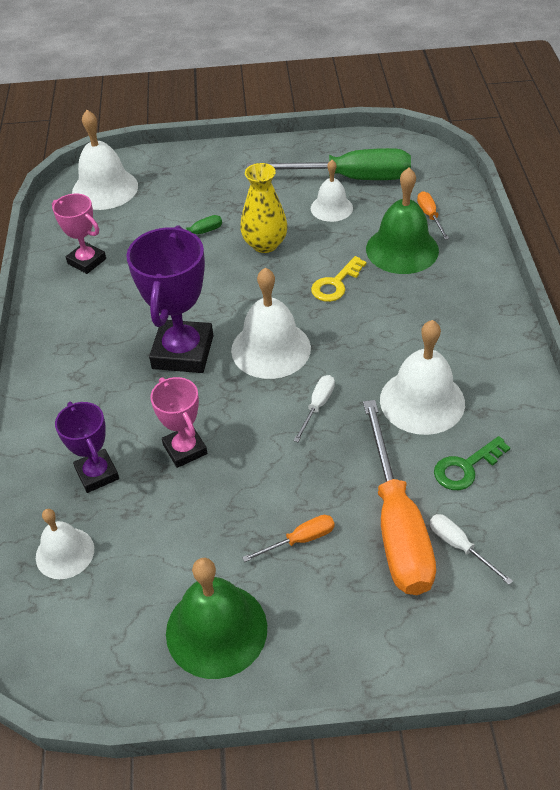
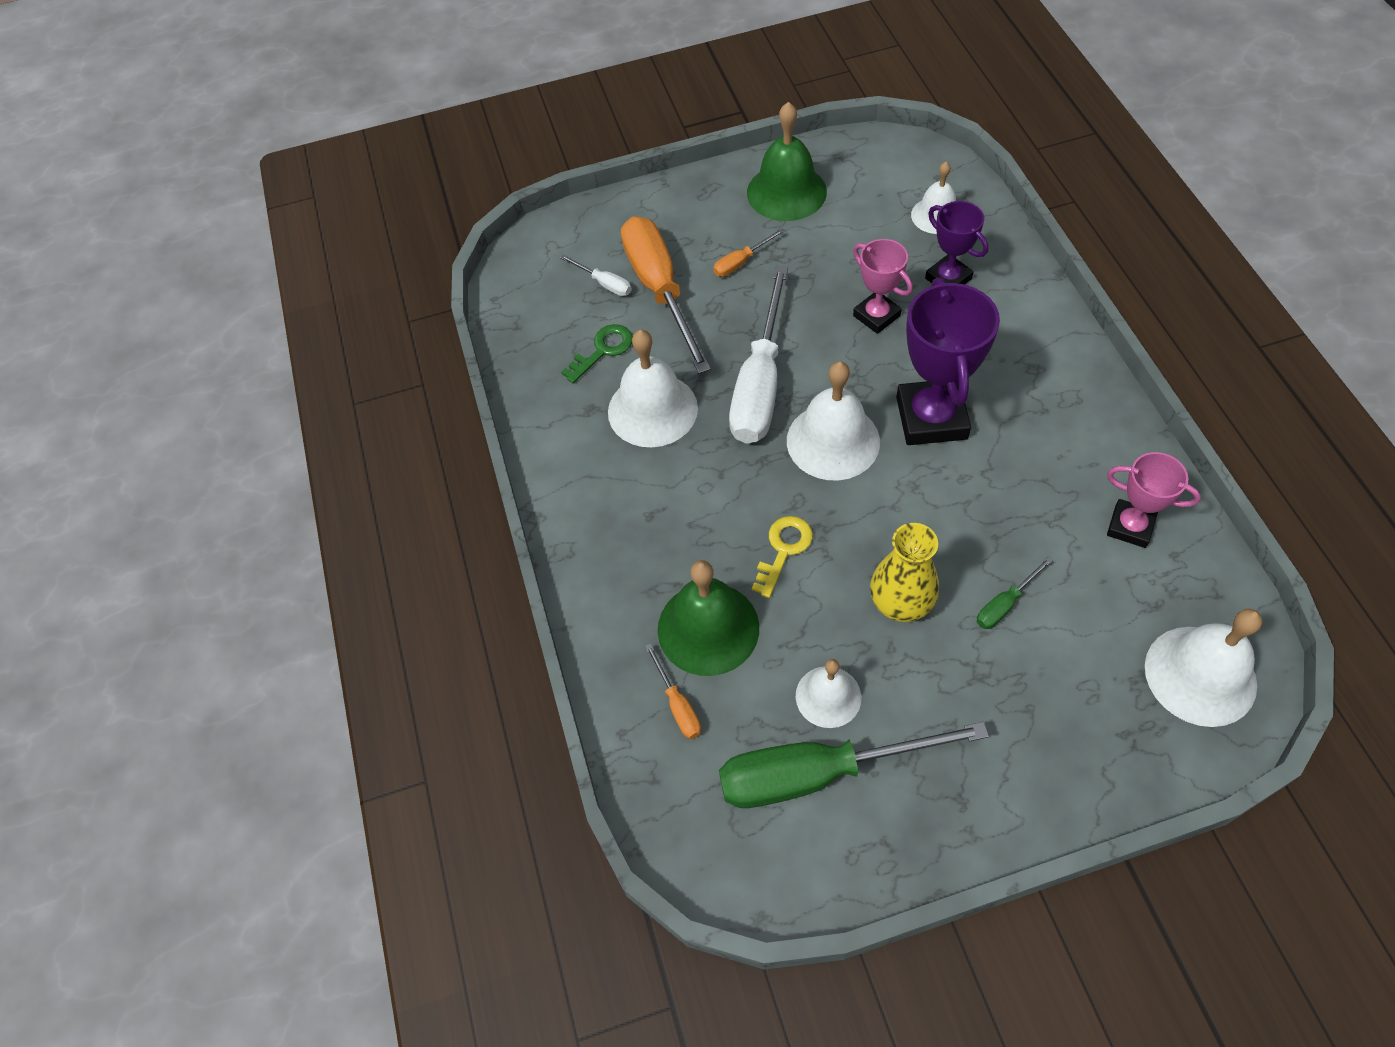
camera: 170 degrees right, 10 degrees up
white screwdriver [293,375,335,442] -> white screwdriver [729,266,788,444], size x2.35

